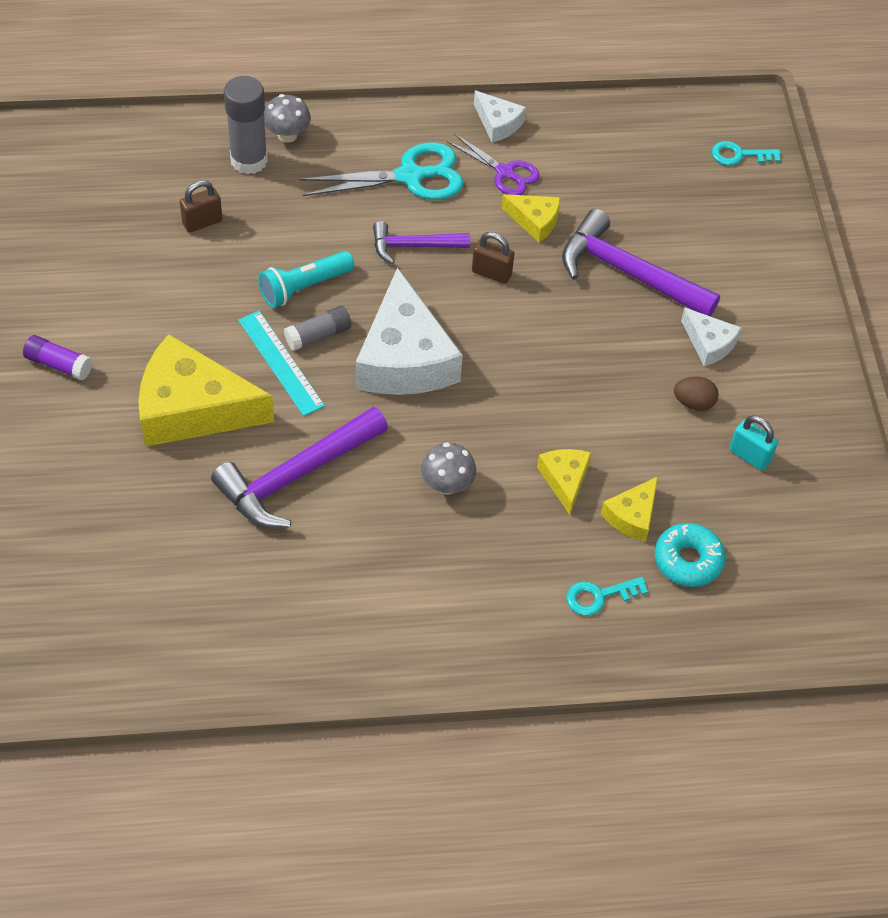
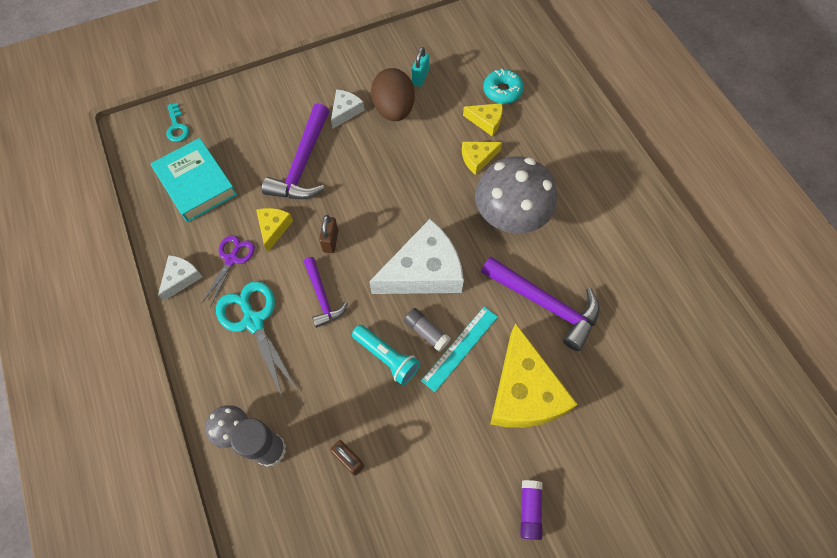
camera: 105 degrees left, 10 degrees up
grey mushroom [421,442,476,495] -> grey mushroom [475,156,557,233], size x2.19
turquoise key [566,577,648,616] -> none
brown egg [674,377,719,411] -> brown egg [371,68,415,121], size x2.06
none -> turquoise book [150,138,237,222]

